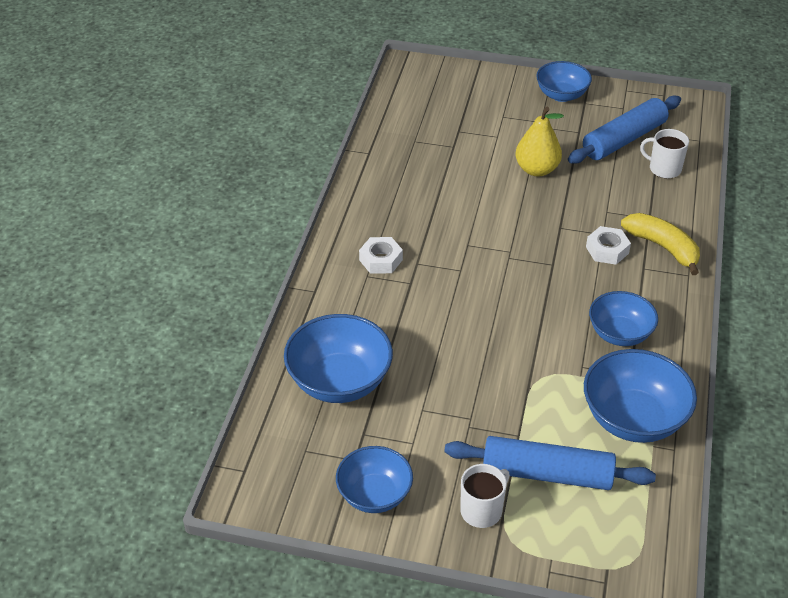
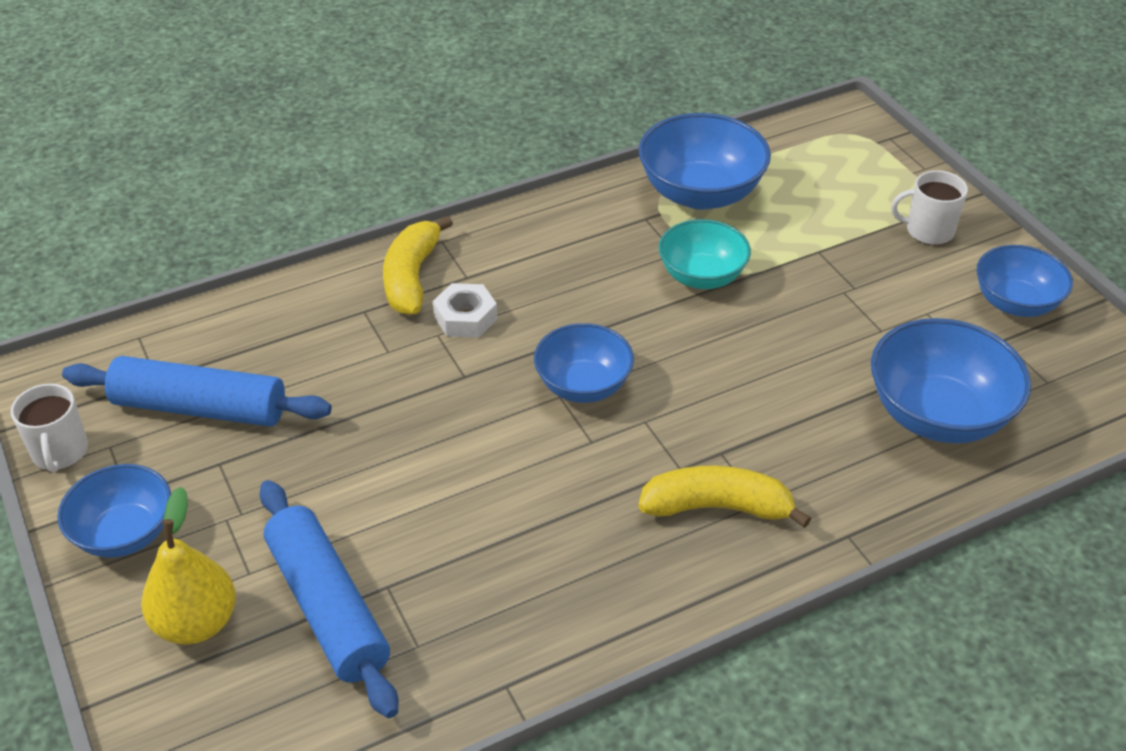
camera: 130 degrees left, 0 degrees up
white nut [359,237,403,273] -> yellow banana [638,465,812,528]
blue rolling pin [444,436,656,490] -> blue rolling pin moved to [260,480,399,718]
yellow pear [516,107,564,176] -> yellow pear moved to [141,487,236,644]
blue bowl [589,291,658,346] -> blue bowl moved to [534,323,634,403]
white mug [640,129,689,179] -> white mug moved to [11,384,88,473]
none -> turquoise bowl [659,219,751,289]

